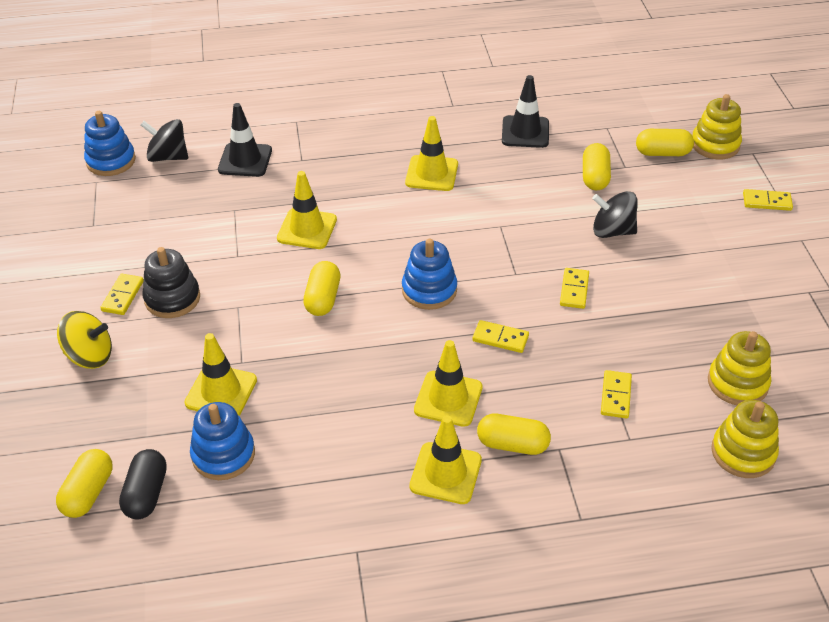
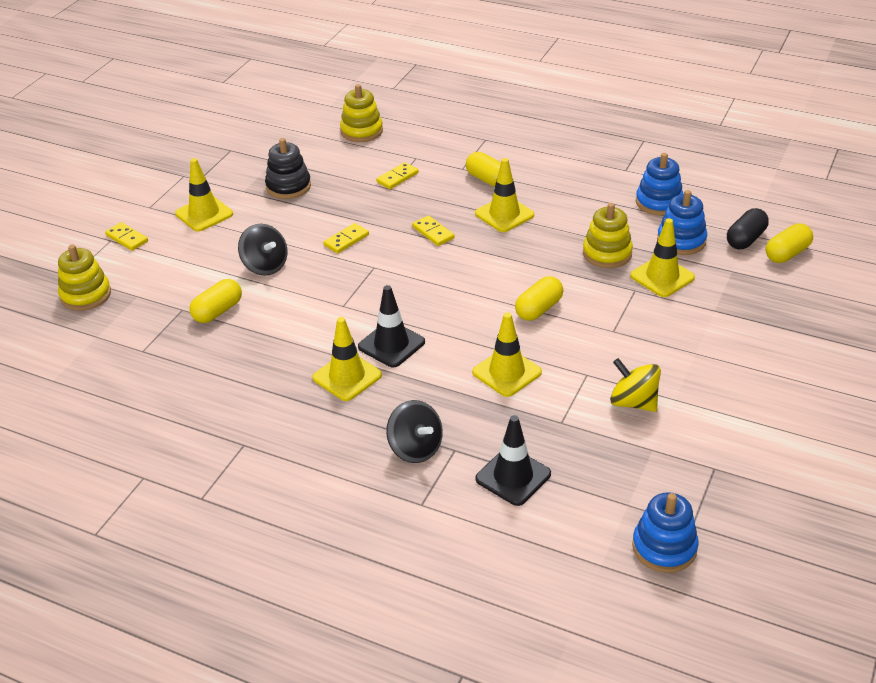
camera: 145 degrees left, 5 degrees down
yellow spinning top [57,311,112,369] -> yellow spinning top moved to [610,358,661,412]
yellow domino [100,274,144,315] -> none
black spinning top [141,119,188,162] -> black spinning top moved to [386,400,443,463]
black stacking toy [143,247,200,318] -> black stacking toy moved to [265,138,311,199]
blue stacking toy [402,239,457,310] -> blue stacking toy moved to [636,153,683,216]
yellow traffic cone [409,415,482,504] -> yellow traffic cone moved to [175,158,233,232]
black traffic cone [502,75,549,148] -> black traffic cone moved to [358,285,425,367]
yellow capsule [636,129,694,156] -> none
yellow stacking toy [708,331,771,405] -> yellow stacking toy moved to [583,203,633,268]

